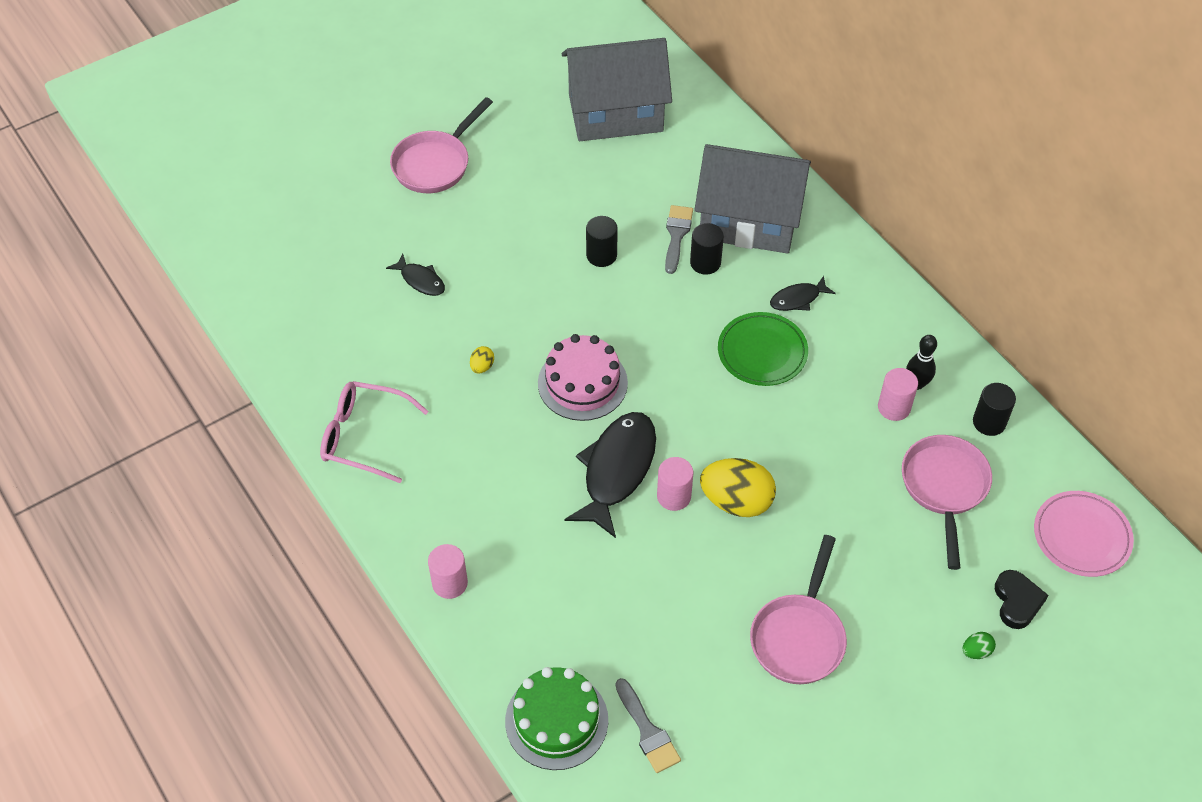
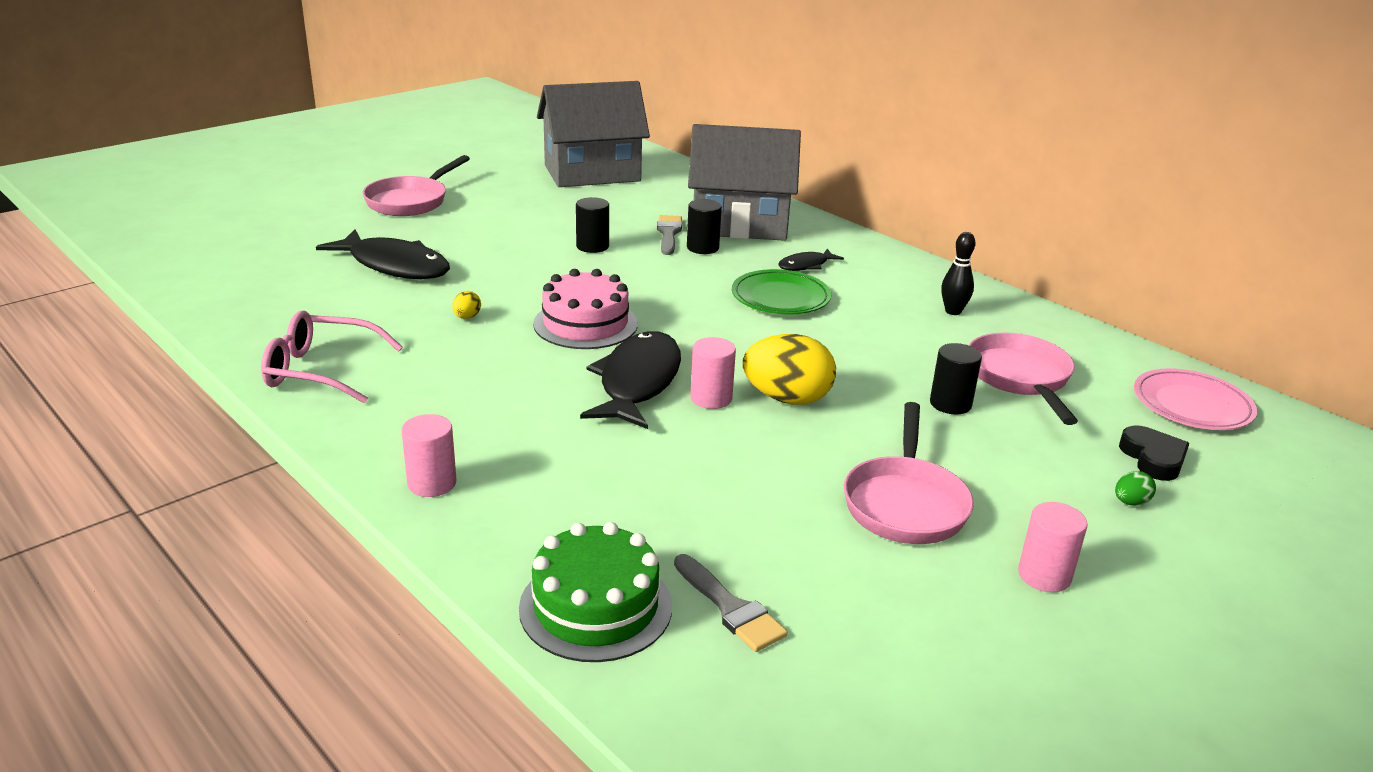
camera: 10 degrees left, 25 degrees down
black fish [386,254,445,296] -> black fish [316,230,450,279], size x1.99
pink cylinder [878,368,918,421] -> pink cylinder moved to [1018,502,1088,592]
black cylinder [973,383,1016,436] -> black cylinder moved to [930,343,982,414]

